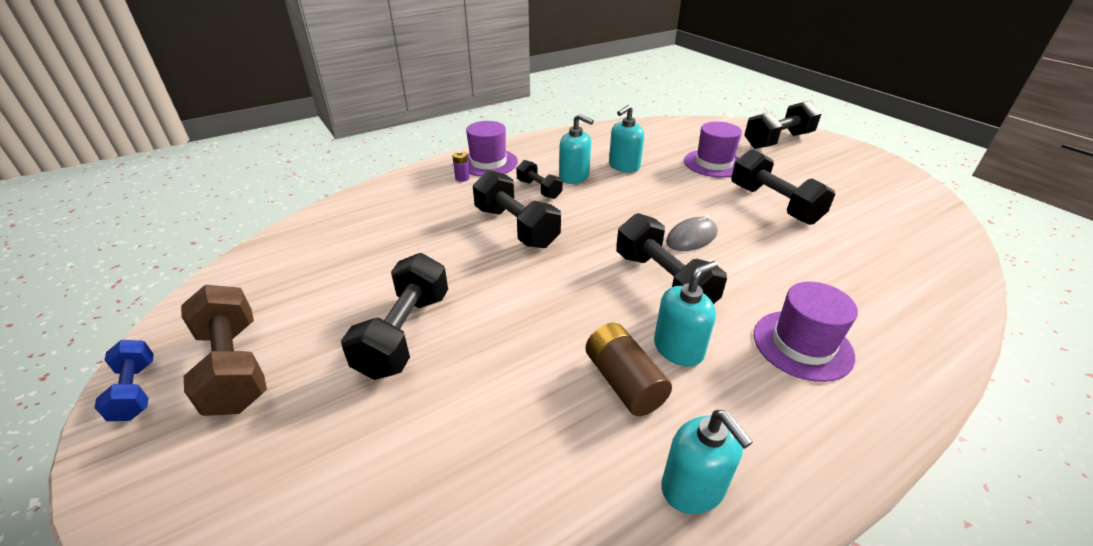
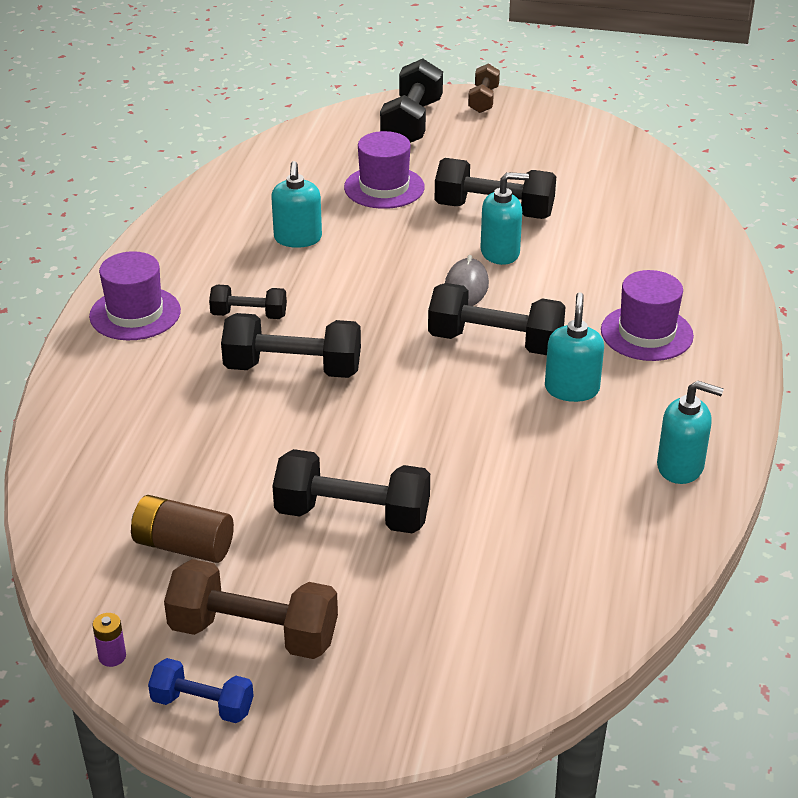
camera: 45 degrees left, 0 degrees up
black dumbbell [341,253,448,380] -> black dumbbell turned 45 degrees counterclockwise [272,449,430,534]
purple battery [452,151,470,182] -> purple battery moved to [92,613,126,667]
turquoise soap dispenser [559,114,594,184] -> turquoise soap dispenser moved to [480,172,529,265]
brown battery [586,323,672,416] -> brown battery moved to [131,495,234,563]
none -> brown dumbbell [468,63,500,113]

